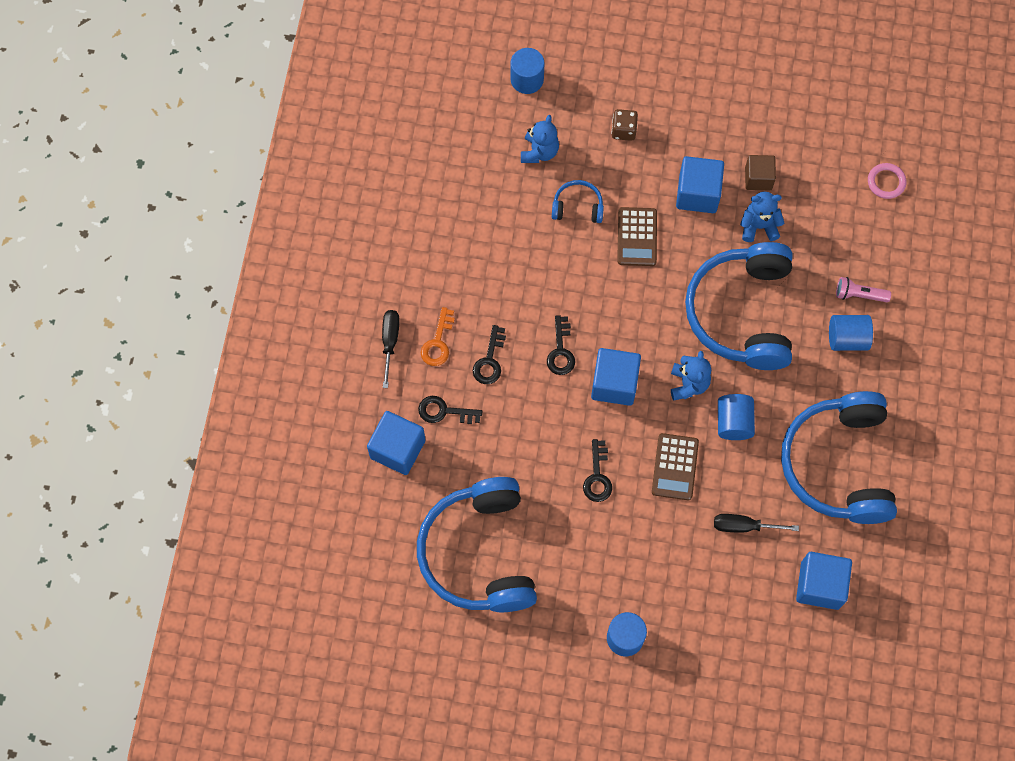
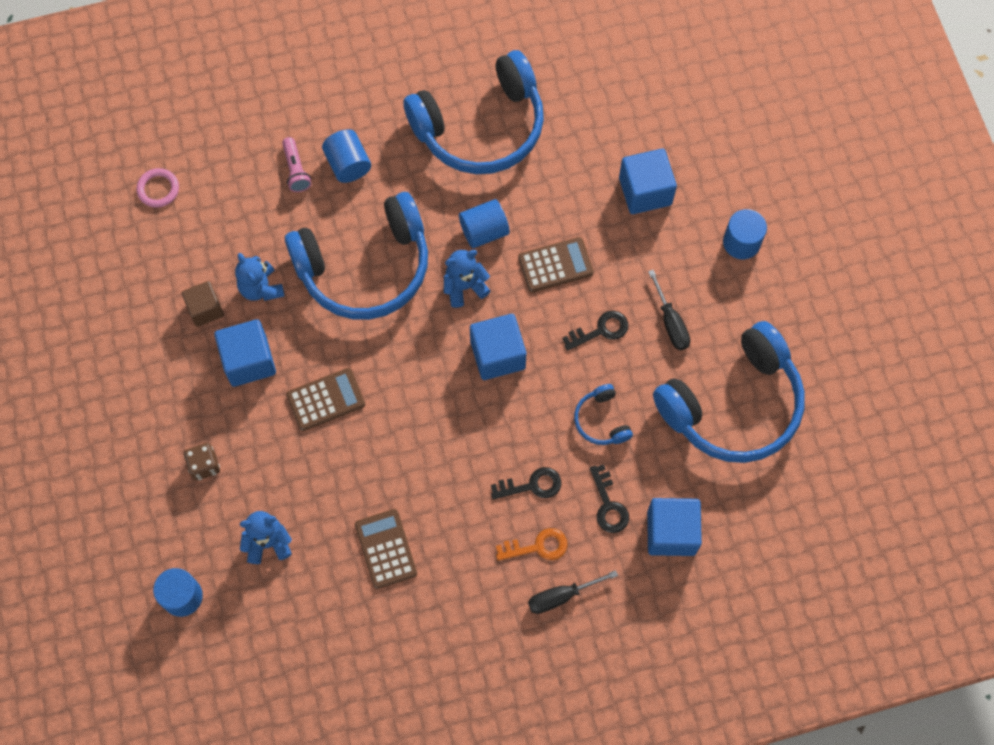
camera: 115 degrees left, 0 degrees up
black key [547,315,575,375] -> none
blue headphones [552,180,604,223] -> blue headphones moved to [574,384,633,445]
black screwdriver [714,514,799,533] -> black screwdriver moved to [648,270,690,350]
blue cube [796,552,852,610] -> blue cube moved to [619,149,677,214]
none -> brown calculator [355,509,417,589]

